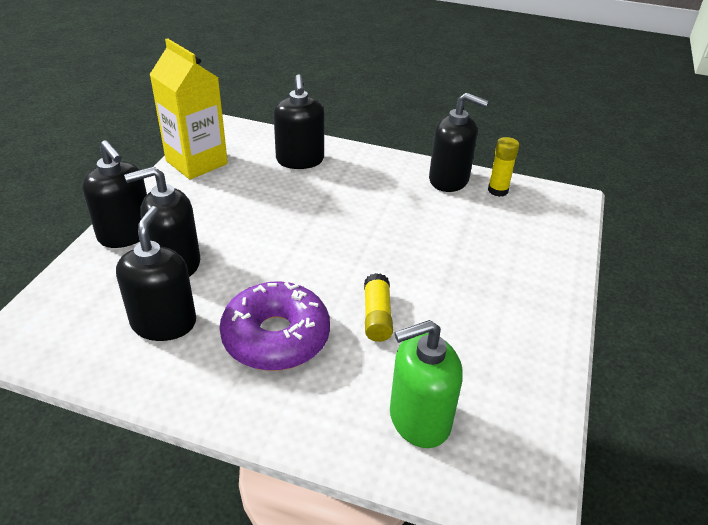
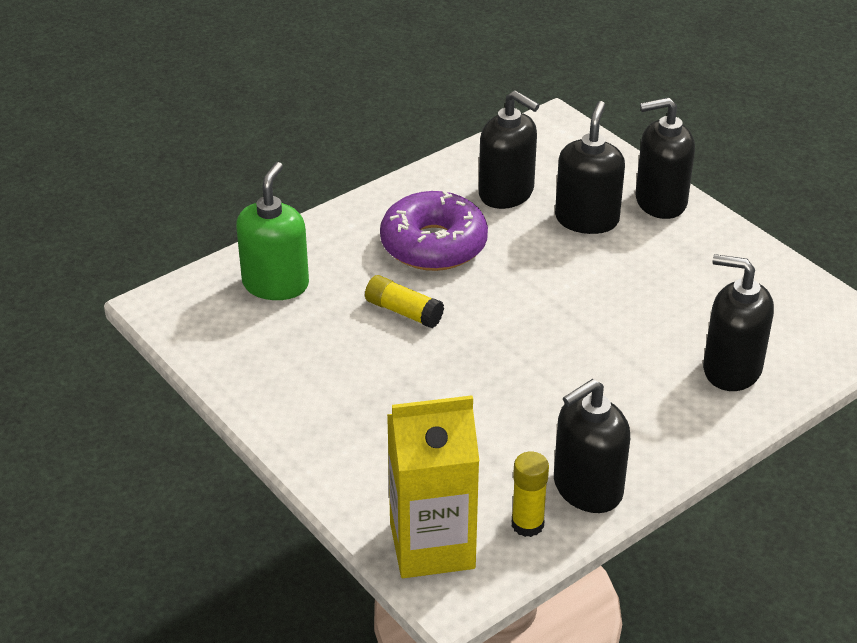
camera: 125 degrees right, 0 degrees up
yellow carton [149,38,228,180] -> yellow carton moved to [387,395,479,578]

